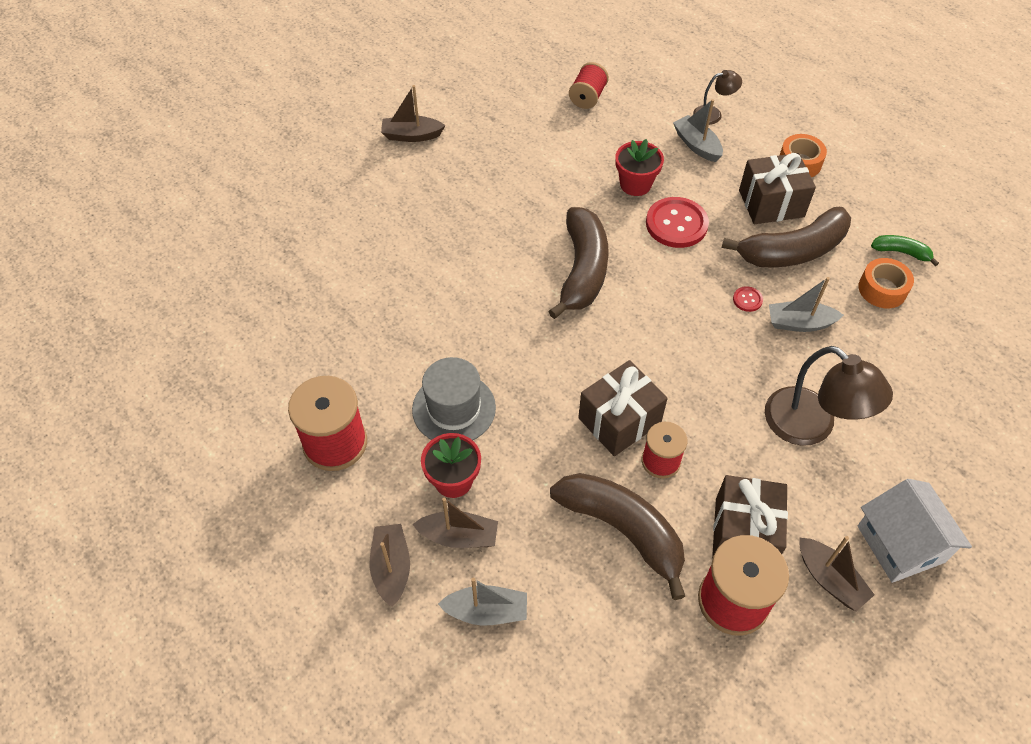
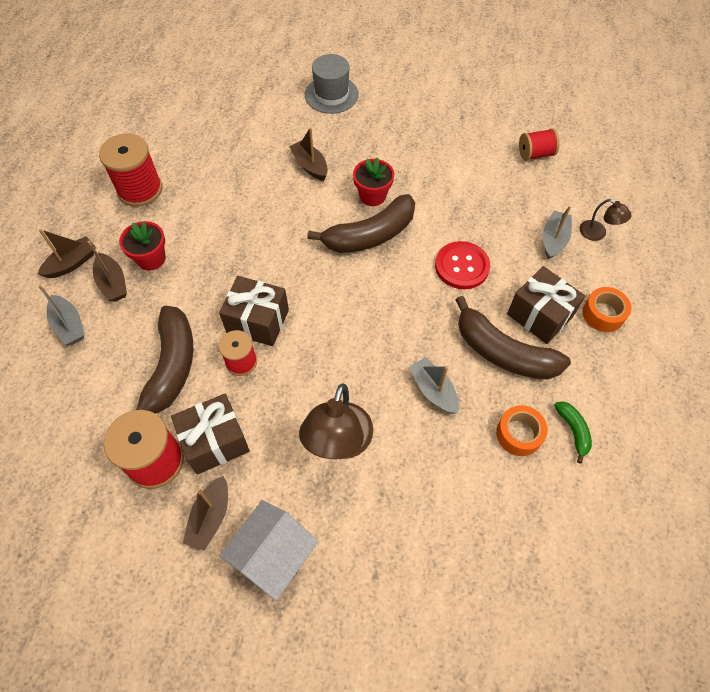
camera: 55 degrees right, 5 degrees up
brown boat [381,85,445,142] -> brown boat moved to [289,127,328,181]
grey hat [412,357,496,440] -> grey hat moved to [305,54,359,114]
red flower pot [615,139,664,196] -> red flower pot moved to [353,157,394,206]
red button [733,286,763,312] -> none

